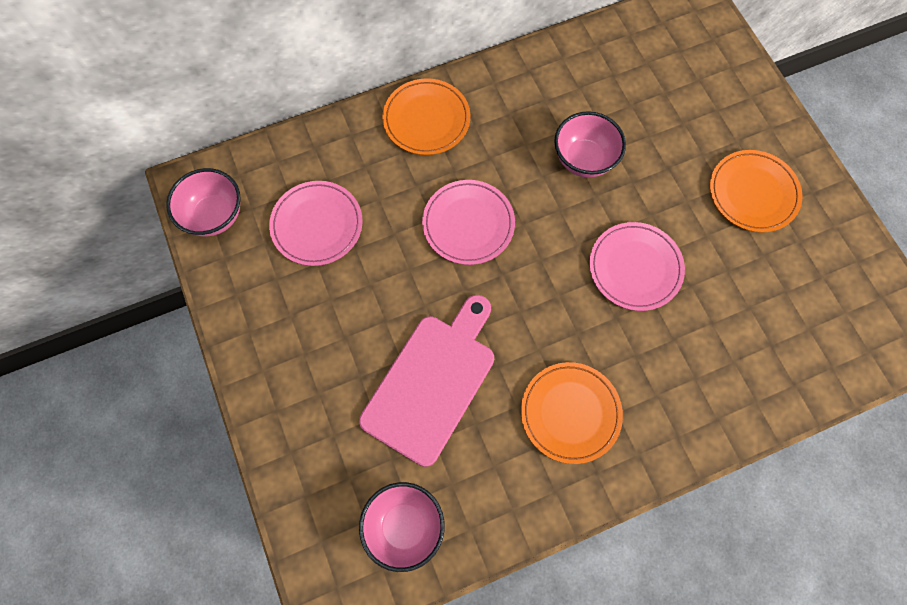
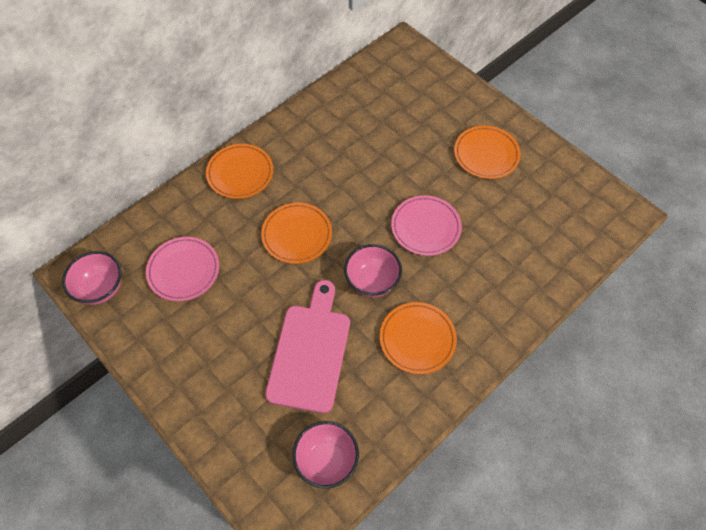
camera: 20 degrees left, 10 degrees down
pink plate [422,180,515,265] -> orange plate [261,203,332,264]
pink bowl [554,111,626,177] -> pink bowl moved to [344,244,402,297]

